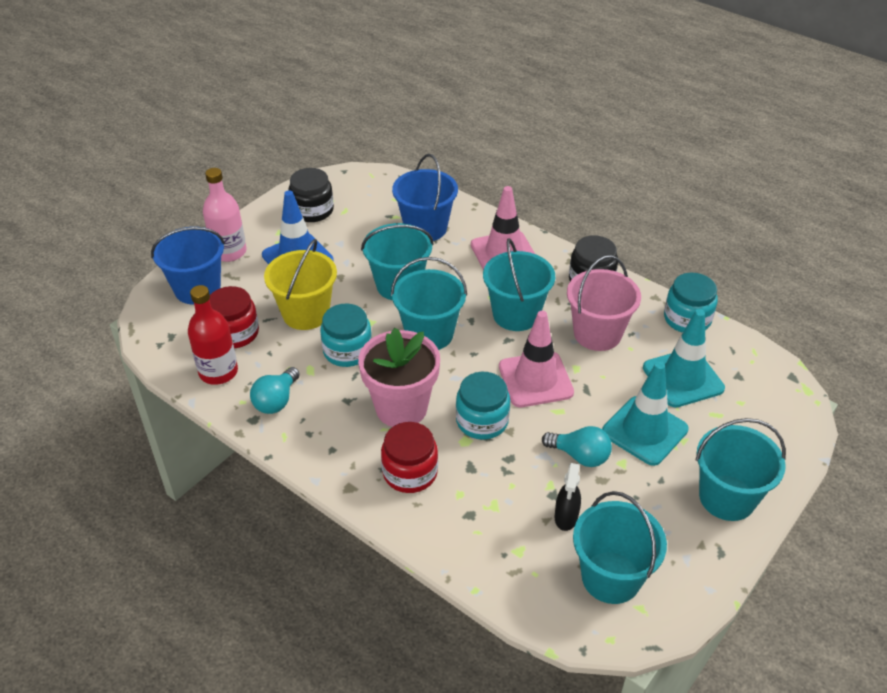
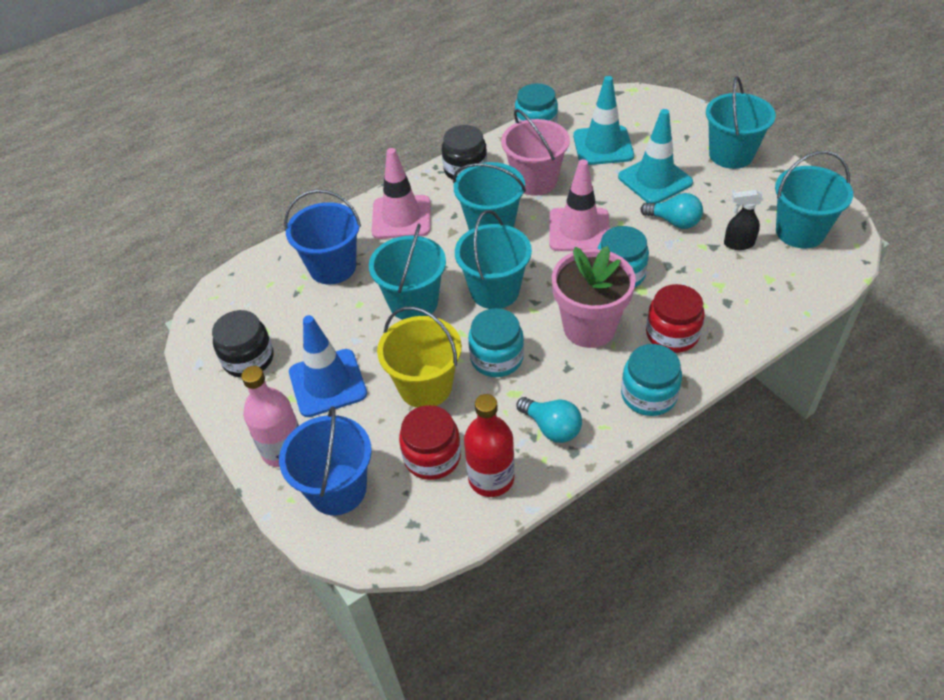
camera: 70 degrees left, 5 degrees up
turquoise light bulb [542,426,612,467] -> turquoise light bulb turned 75 degrees clockwise [640,193,703,229]
black spray bottle [555,463,581,531] -> black spray bottle turned 150 degrees clockwise [724,190,763,250]
none -> turquoise jar [621,344,682,416]

